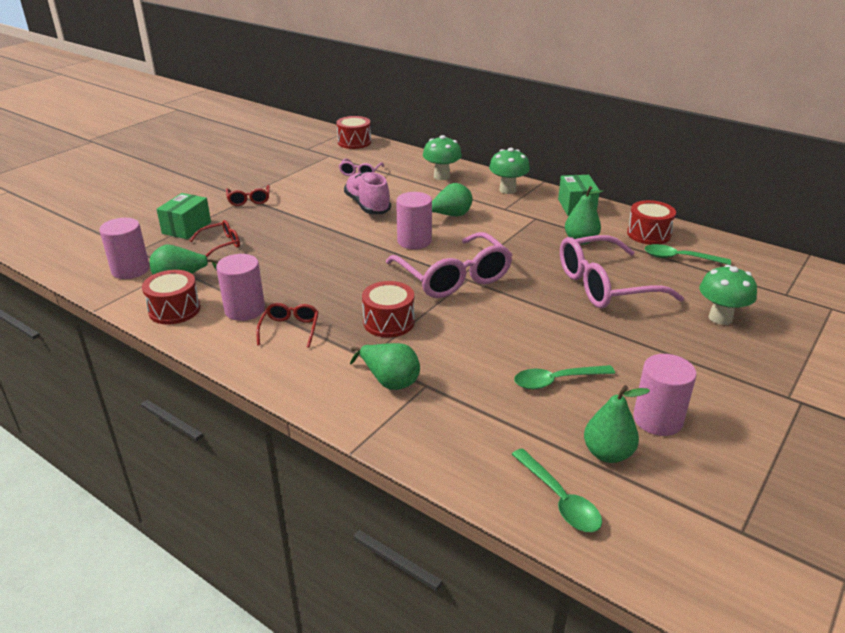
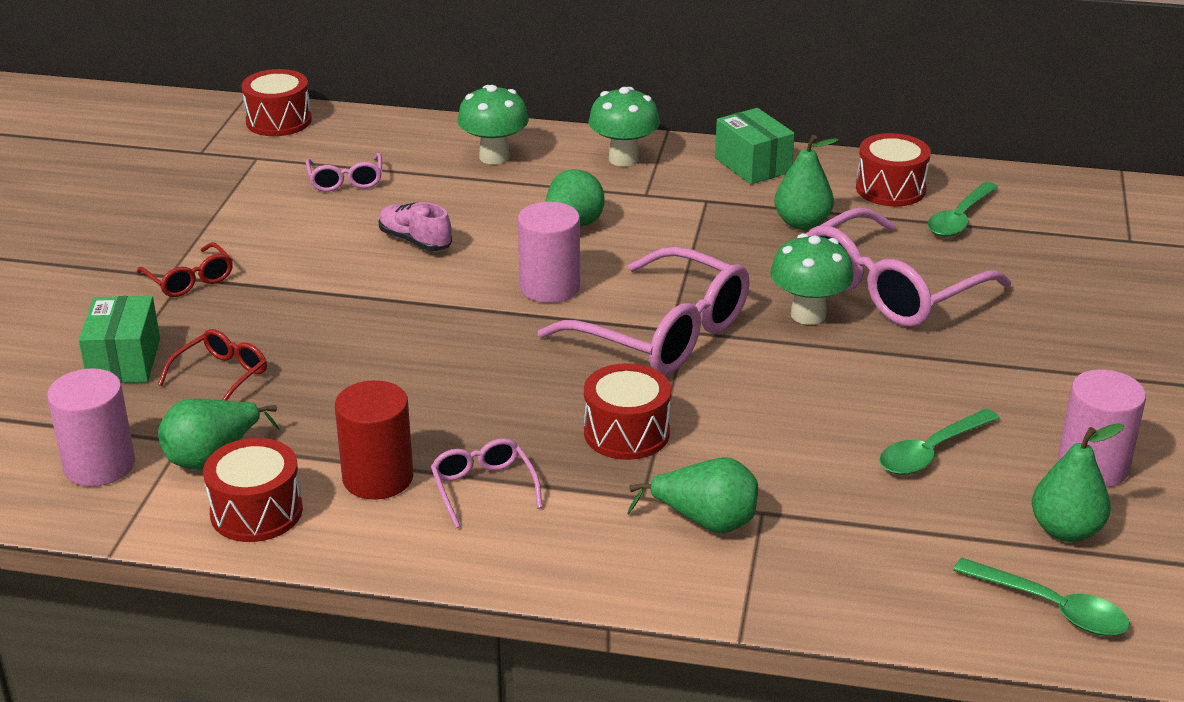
camera: 25 degrees left, 0 degrees up
pink cylinder [216,254,265,321] -> red cylinder [335,380,413,500]
red glasses [256,303,319,348] -> pink glasses [431,438,542,528]
pink shoe [344,172,391,214] -> pink shoe [379,202,452,251], size x0.65
green spoon [644,244,731,265] -> green spoon turned 45 degrees counterclockwise [928,182,998,237]
green mushroom [699,265,757,325] -> green mushroom moved to [770,234,854,325]

